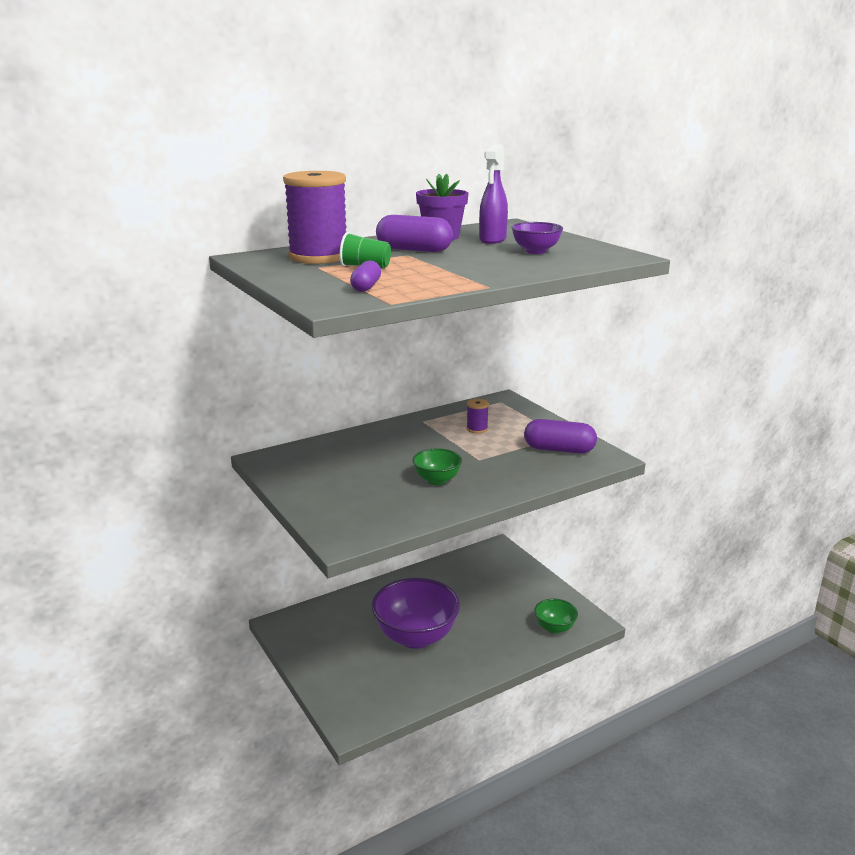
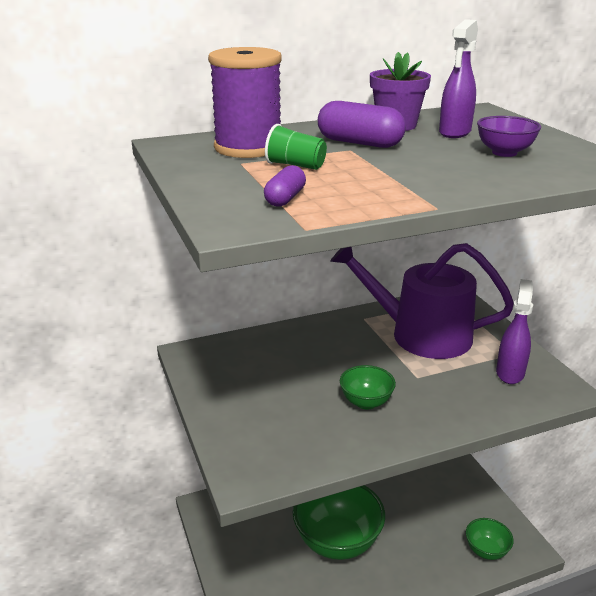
camera: 10 degrees right, 5 degrees up
purple bowl [372,578,460,649] -> green bowl [292,485,385,560]
purple spool [466,399,489,433] -> purple watering can [330,243,514,359]
purple capsule [524,419,597,453] -> purple spray bottle [496,279,533,384]

